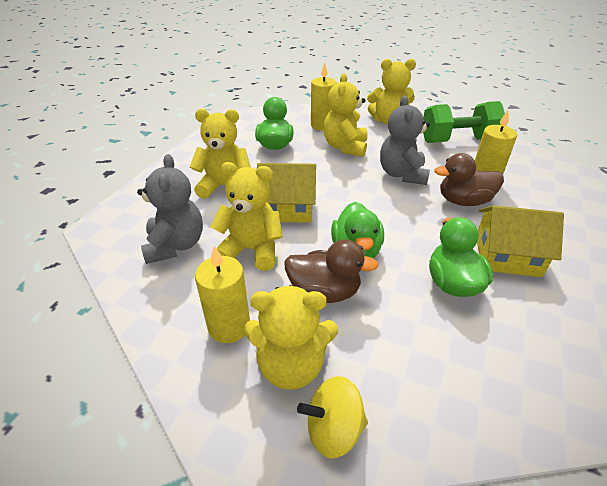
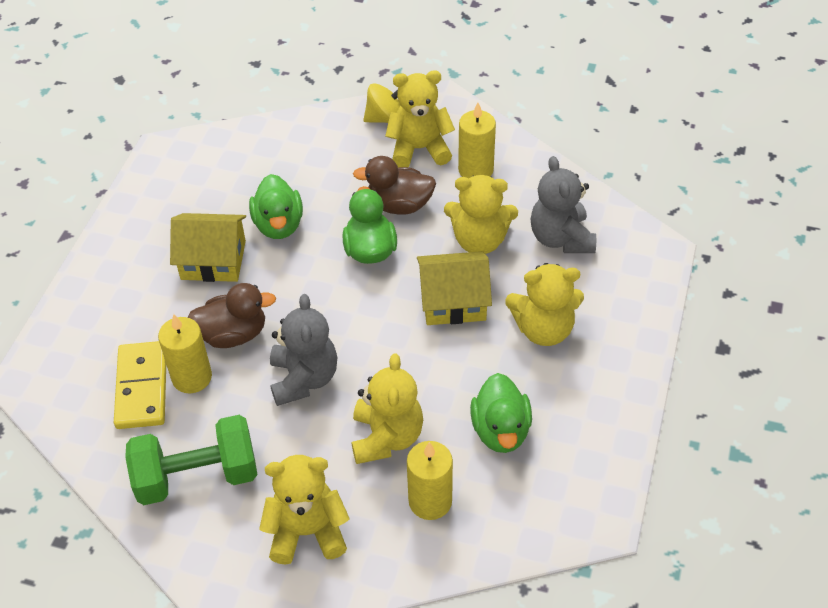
camera: 175 degrees right, 10 degrees up
none -> yellow domino [114,341,166,429]

